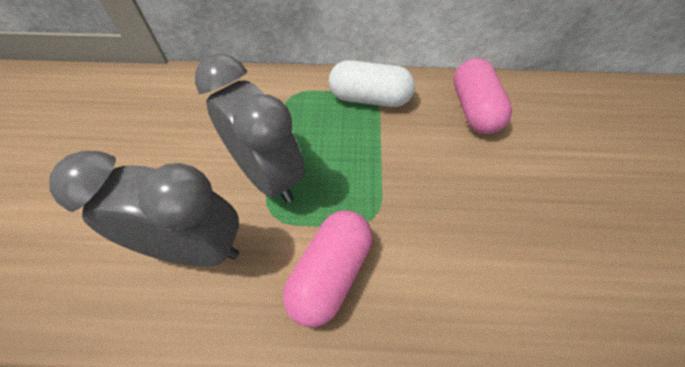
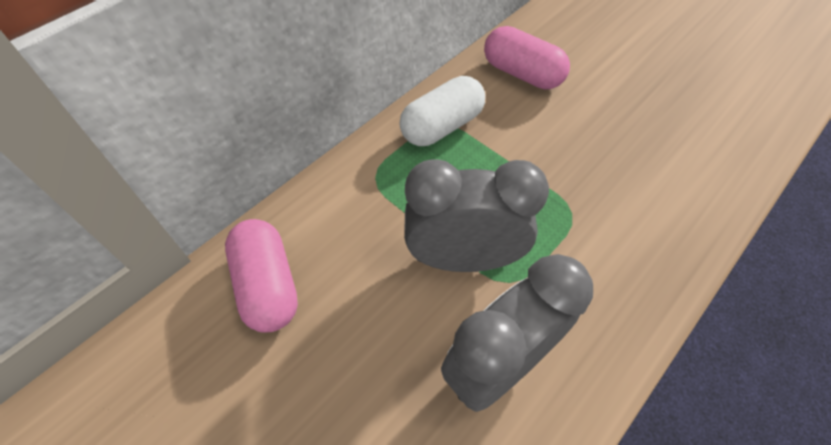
camera: 50 degrees left, 0 degrees up
pink capsule [283,210,372,327] -> pink capsule moved to [225,219,298,332]

